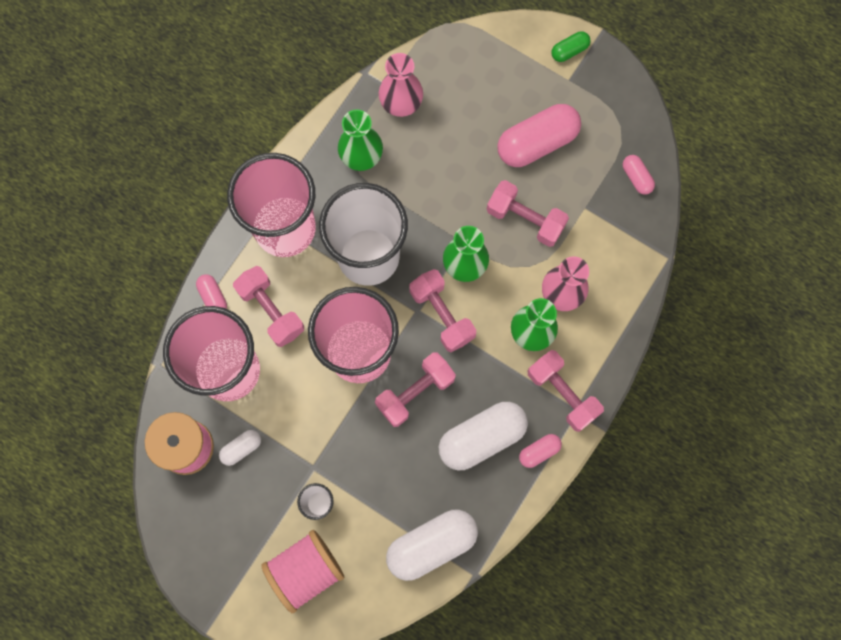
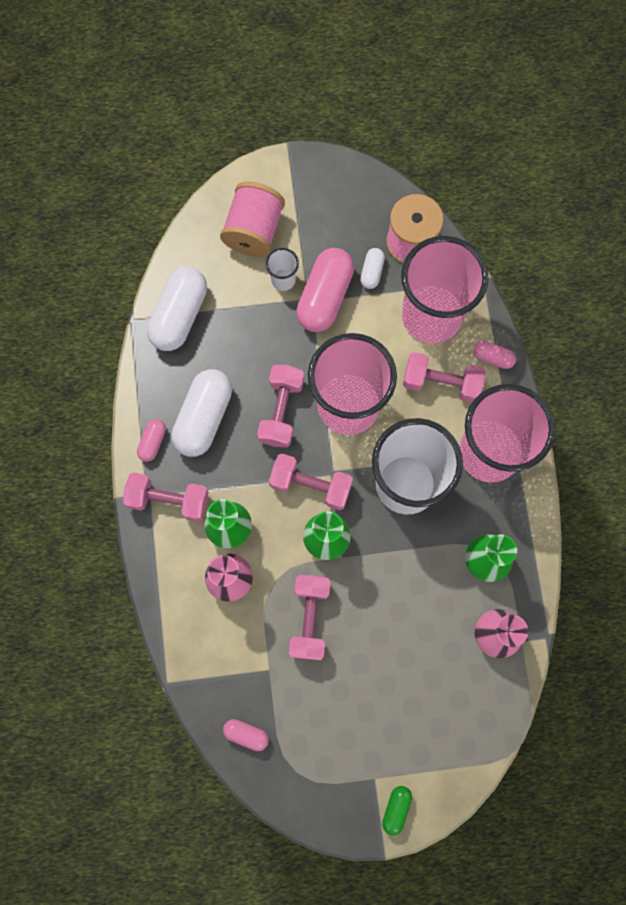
camera: 140 degrees right, 0 degrees up
pink dumbbell [487,180,569,247] -> pink dumbbell turned 75 degrees counterclockwise [289,575,330,660]
pink capsule [497,104,581,167] -> pink capsule moved to [296,248,354,332]

